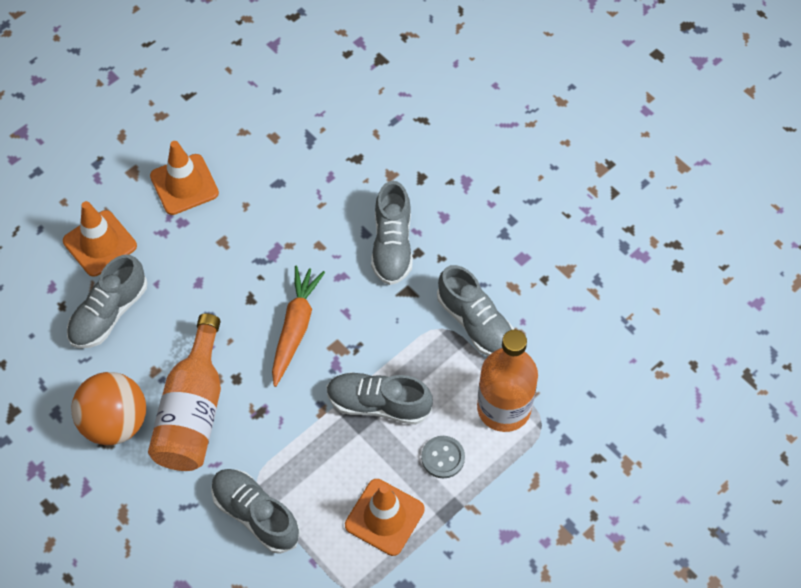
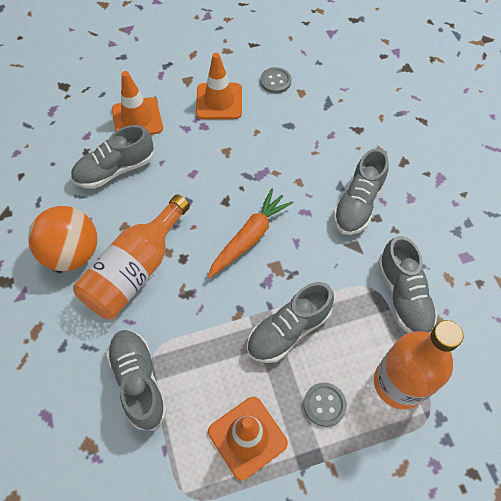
camera: 25 degrees right, 0 degrees up
grey shoe [327,372,433,425] -> grey shoe turned 75 degrees counterclockwise [247,282,334,363]
none -> grey button [260,67,292,93]

